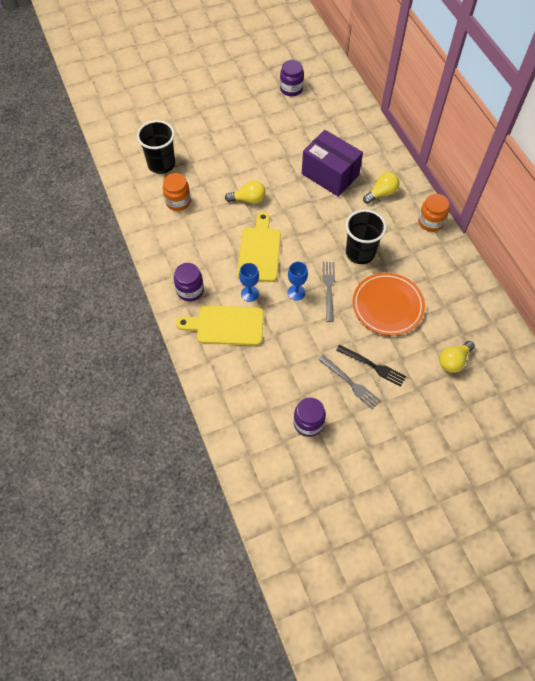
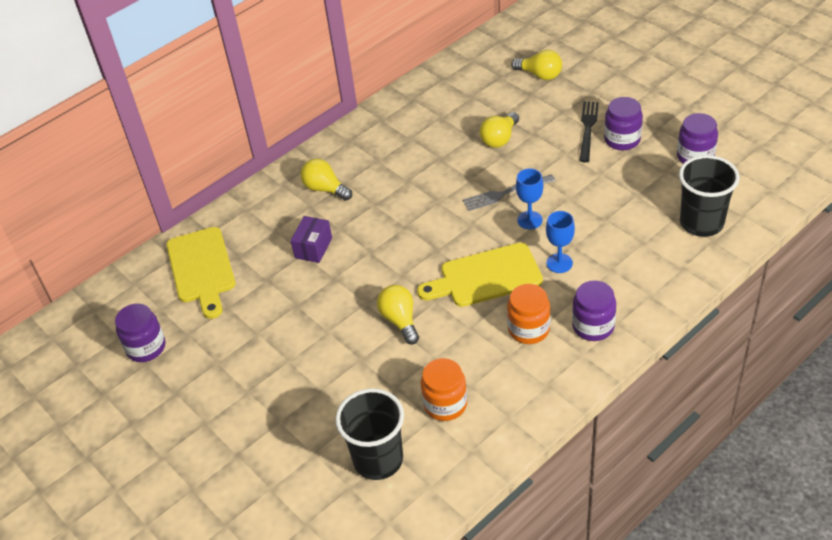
camera: 105 degrees left, 15 degrees down
yellow cutting board [176,305,264,345] -> yellow cutting board moved to [166,227,235,319]
purple box [302,130,363,197] -> purple box [290,216,332,263], size x0.50
grey fork [318,355,381,410] -> purple jar [604,97,643,150]
black cup [345,209,387,264] -> black cup moved to [679,155,740,237]
orange plate [353,273,425,336] -> yellow light bulb [480,112,519,148]
orange jar [418,194,449,232] -> orange jar moved to [507,284,550,344]

